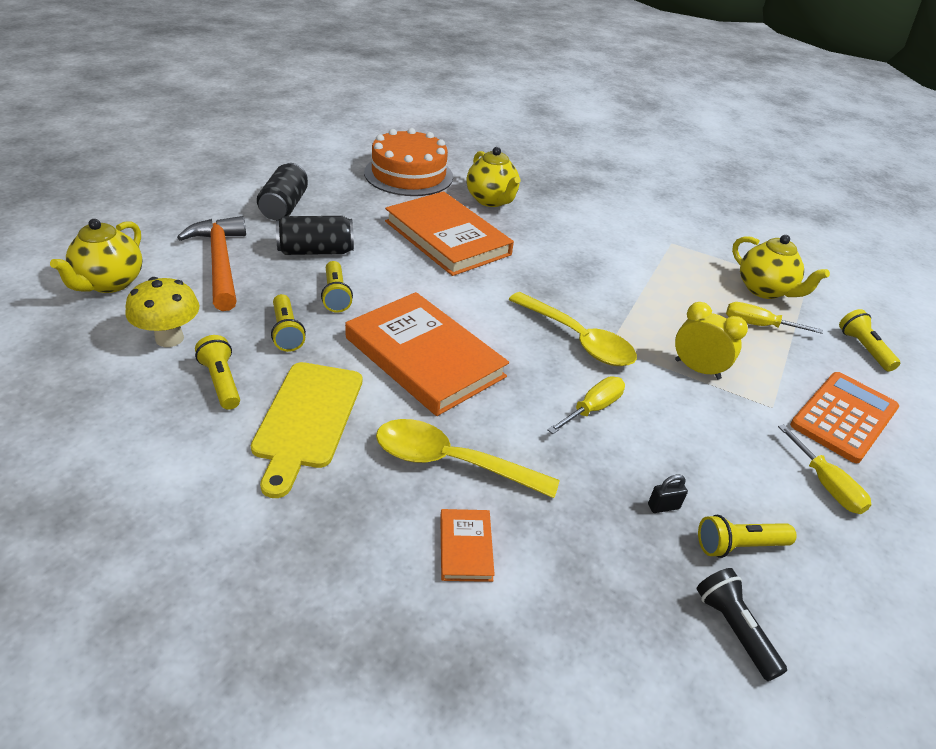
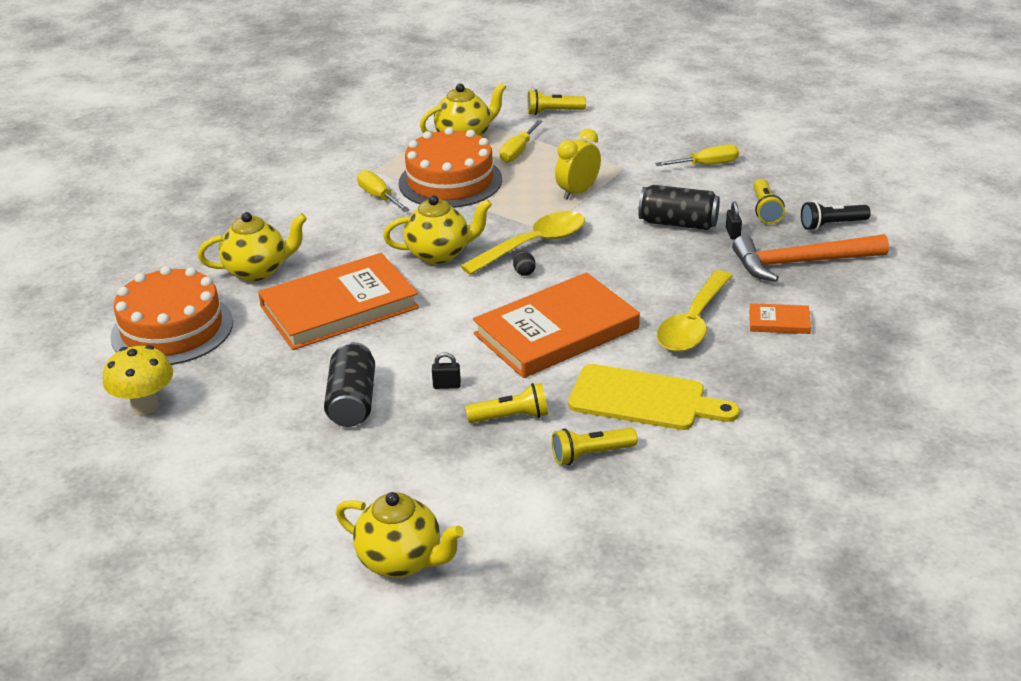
camera: 75 degrees left, 5 degrees down
yellow mushroom [125,277,199,347] -> yellow mushroom moved to [103,345,173,415]
orange hammer [177,216,246,311] -> orange hammer moved to [732,234,889,282]
black can [257,163,308,220] -> black can moved to [638,185,720,230]
yellow flashlight [321,261,353,313] -> black padlock [432,352,461,389]
yellow screwdriver [547,376,625,434] -> yellow screwdriver moved to [357,170,410,212]
orange calculator [790,372,899,463] -> none
none -> yellow teapot [383,195,492,264]
none -> orange cake [399,127,502,208]
none -> black egg [513,251,536,276]

